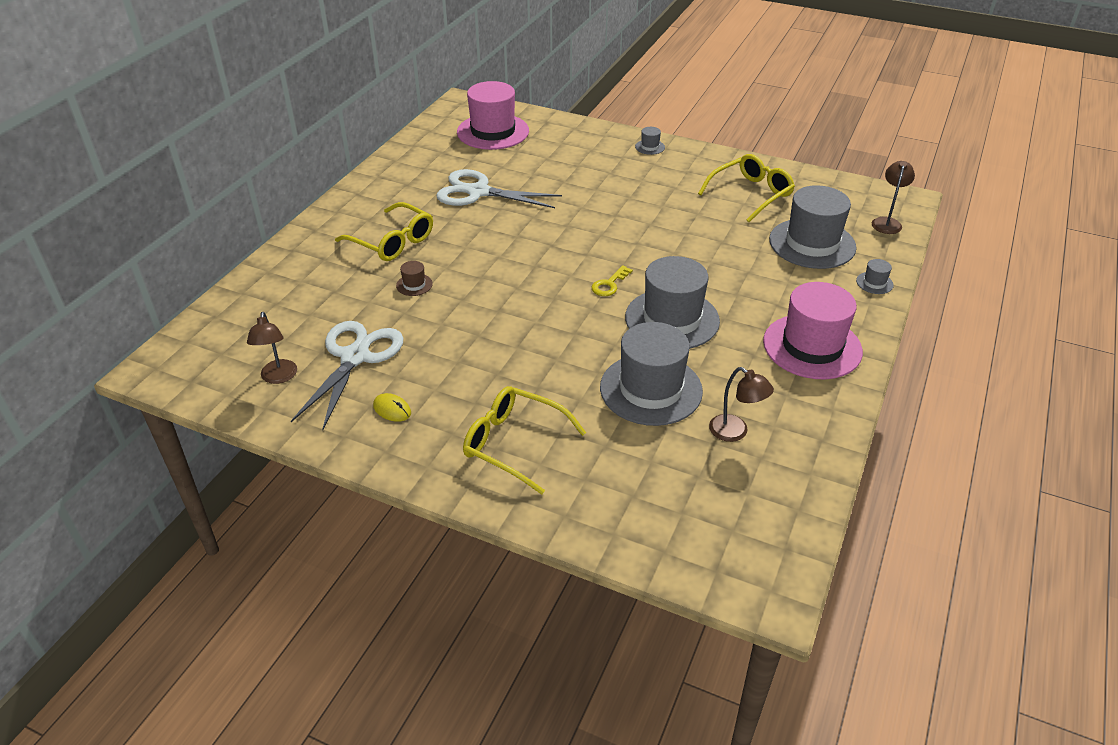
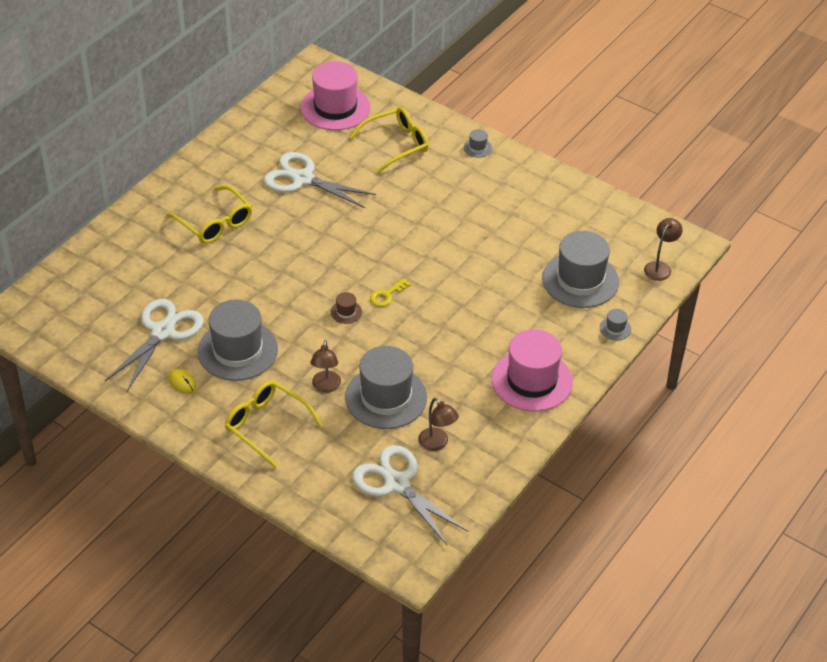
camera: 10 degrees right, 5 degrees up
brown lamp [247,312,297,384] -> brown lamp moved to [311,340,341,393]
brown hat [396,261,433,296] -> brown hat moved to [331,292,362,324]
grey hat [625,256,720,348] -> grey hat moved to [197,300,278,381]
yellow glasses [698,154,795,222] -> yellow glasses moved to [349,107,428,173]
none -> white scissors [352,445,468,545]

